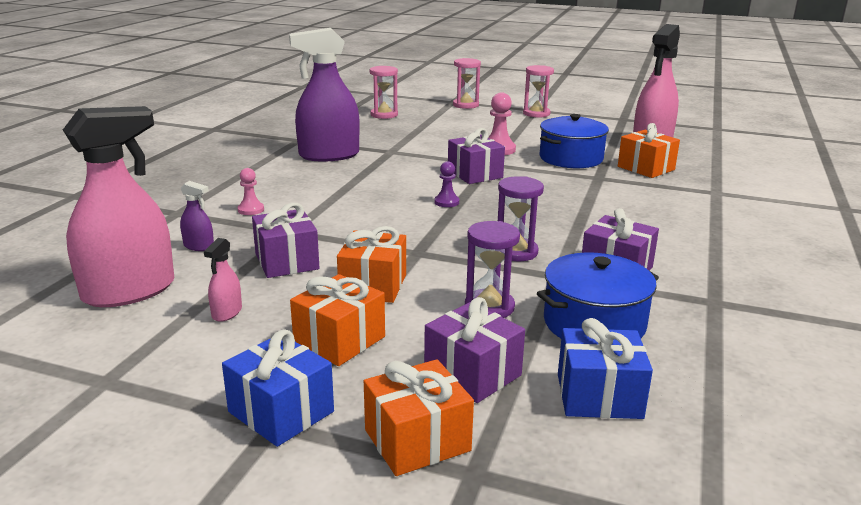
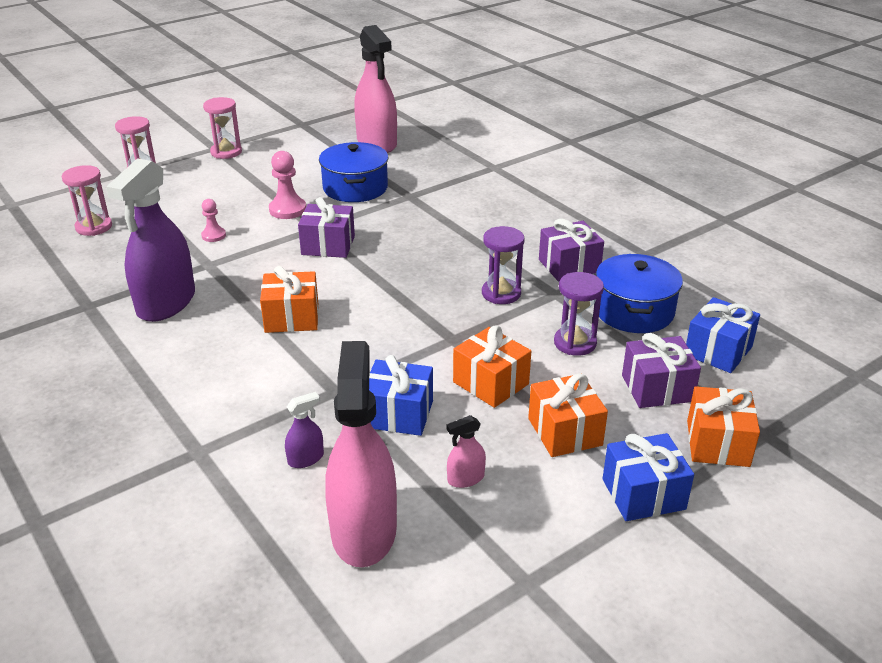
camera: 55 degrees left, 10 degrees up
pink spray bottle [204,238,242,322] -> pink spray bottle turned 105 degrees clockwise [446,415,486,488]
pink pawn [238,168,264,215] -> pink pawn moved to [201,199,226,242]
purple gift [252,203,319,278] -> blue gift [369,355,433,436]
purple pawn [434,161,459,207] -> none
orange gift [618,123,680,178] -> orange gift moved to [260,266,319,333]

